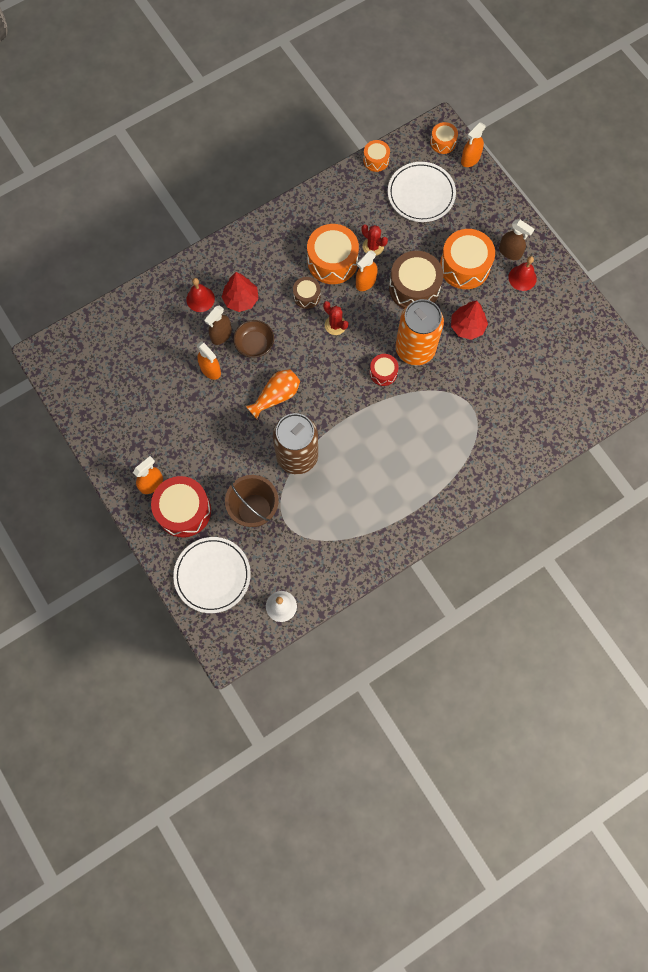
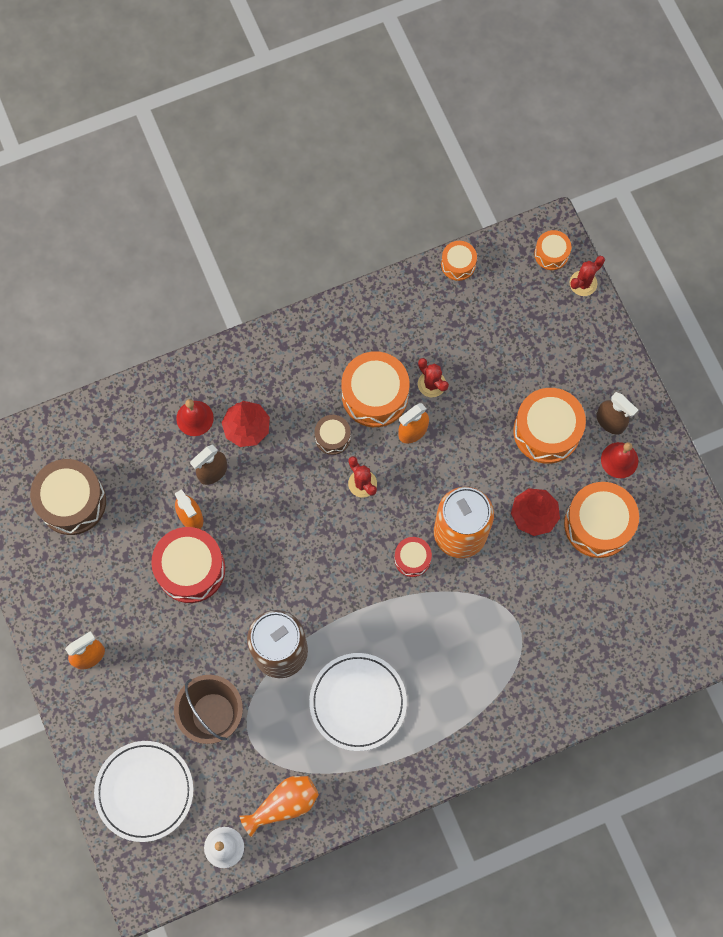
camera: 10 degrees right, 0 degrees up
red drum [151,476,211,538] -> red drum moved to [151,527,225,603]
brown bowl [233,320,274,358] -> none
orange vase [246,369,300,419] -> orange vase moved to [239,776,319,837]
white plate [388,162,456,222] -> white plate moved to [309,653,407,751]
brown drum [389,251,443,309] -> brown drum moved to [30,459,106,535]
orange spray bottle [461,123,486,167] -> red cactus [570,256,605,296]
none -> orange drum [564,482,639,558]

